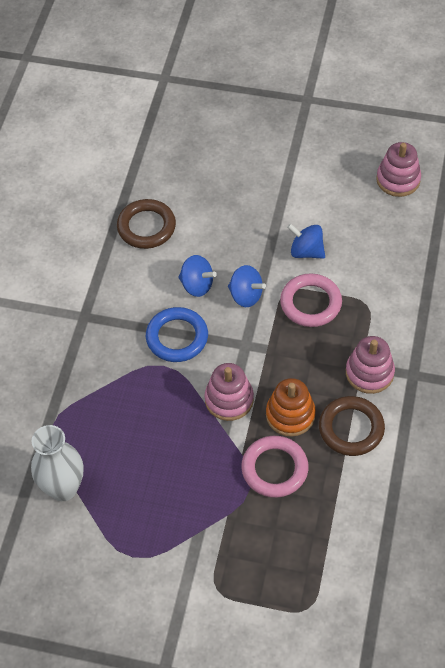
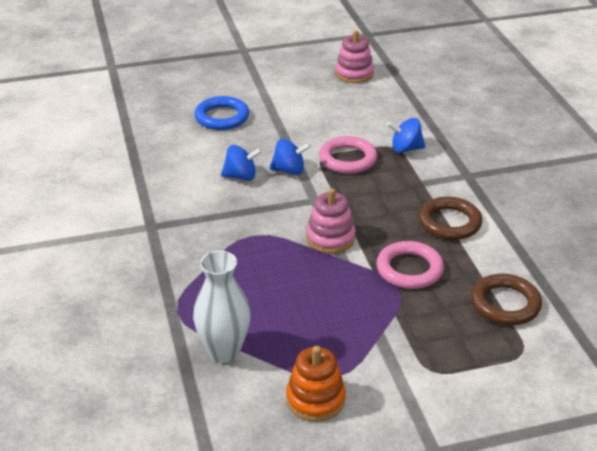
camera: 30 degrees left, 20 degrees down
brown ring [117,199,176,249] -> brown ring moved to [471,274,542,325]
blue ring [146,307,208,362] -> blue ring moved to [195,96,249,130]
orange stacking toy [266,378,316,437] -> orange stacking toy moved to [286,346,346,422]
blue spinning top [287,224,325,259] -> blue spinning top moved to [387,118,426,153]
pink stacking toy [346,336,395,394] -> none

